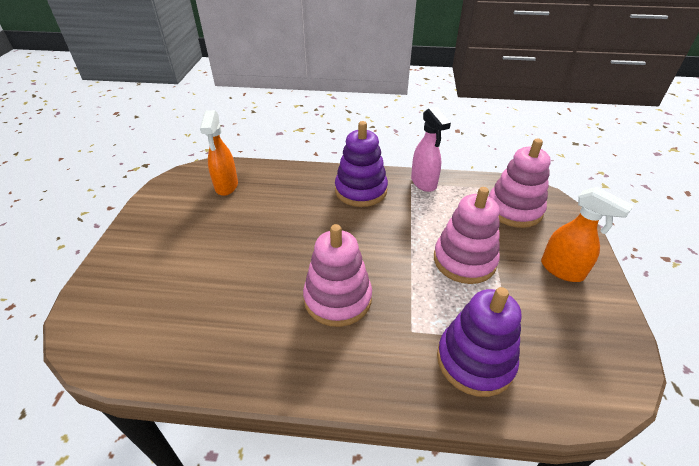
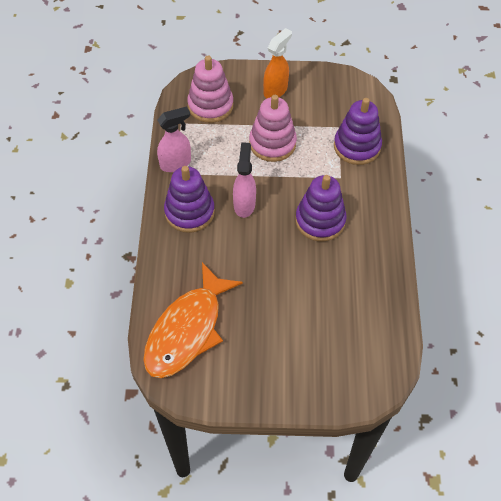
camera: 95 degrees left, 15 degrees up
orange spray bottle [200,110,238,196] -> orange fish [143,262,243,378]
pink stacking toy [303,224,372,327] -> purple stacking toy [295,175,346,241]
none -> pink spray bottle [233,142,256,218]

